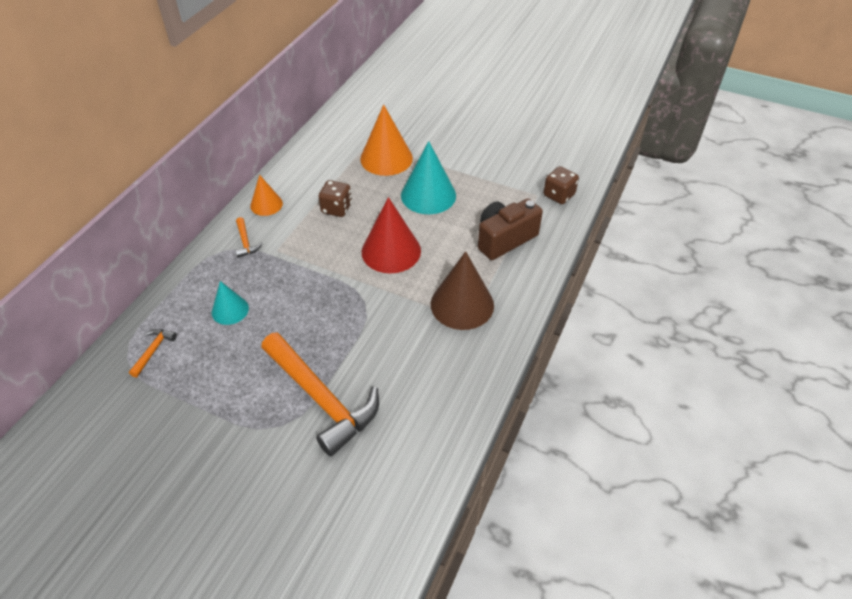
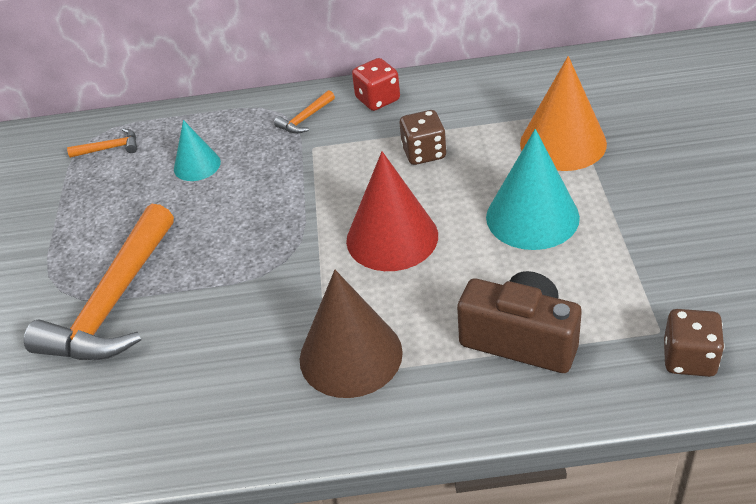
camera: 65 degrees right, 5 degrees down
orange cone [250,175,283,216] -> red dice [352,58,400,111]

